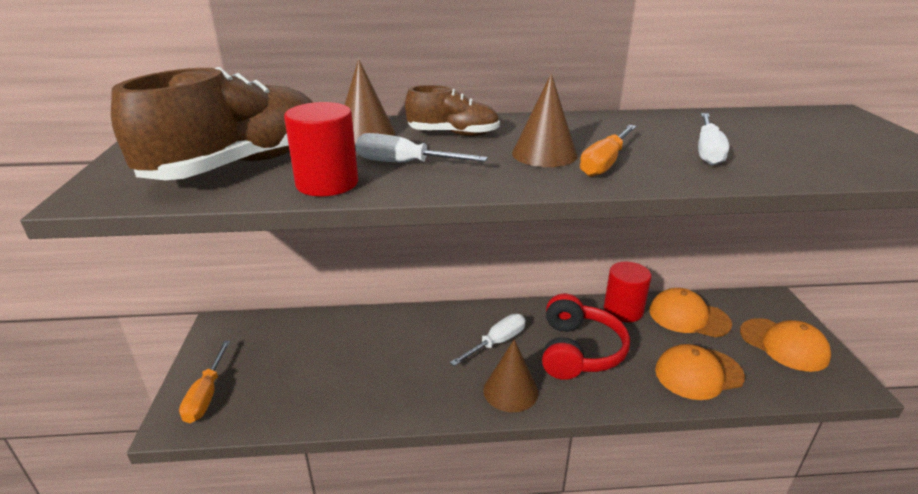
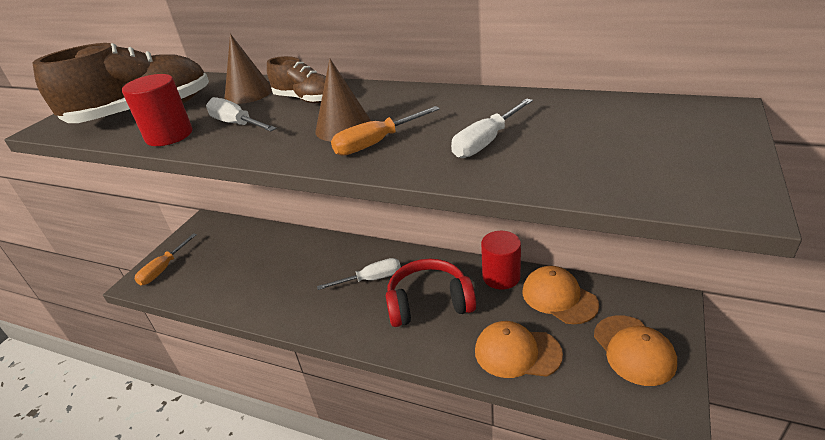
camera: 30 degrees right, 5 degrees up
brown cone [483,339,538,412] -> none
red headphones [542,294,630,380] -> red headphones turned 135 degrees counterclockwise [386,259,476,327]

